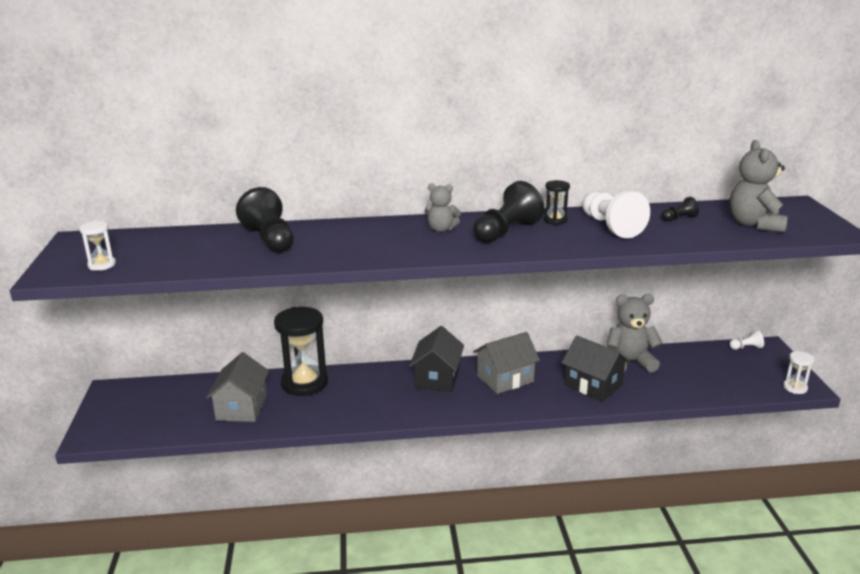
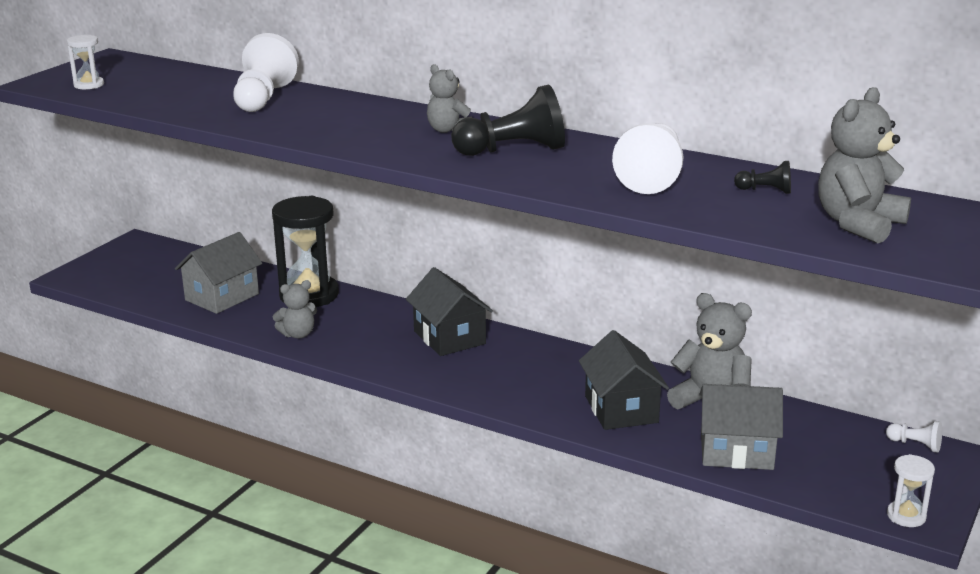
camera: 35 degrees right, 0 degrees up
black pawn [236,187,294,252] -> white pawn [233,33,299,112]
black house [409,326,464,392] -> black house turned 75 degrees counterclockwise [406,267,493,356]
grey house [473,332,540,394] -> grey house moved to [699,384,783,470]
black hourglass [544,180,570,225] -> none
none -> grey teddy bear [273,280,317,339]

